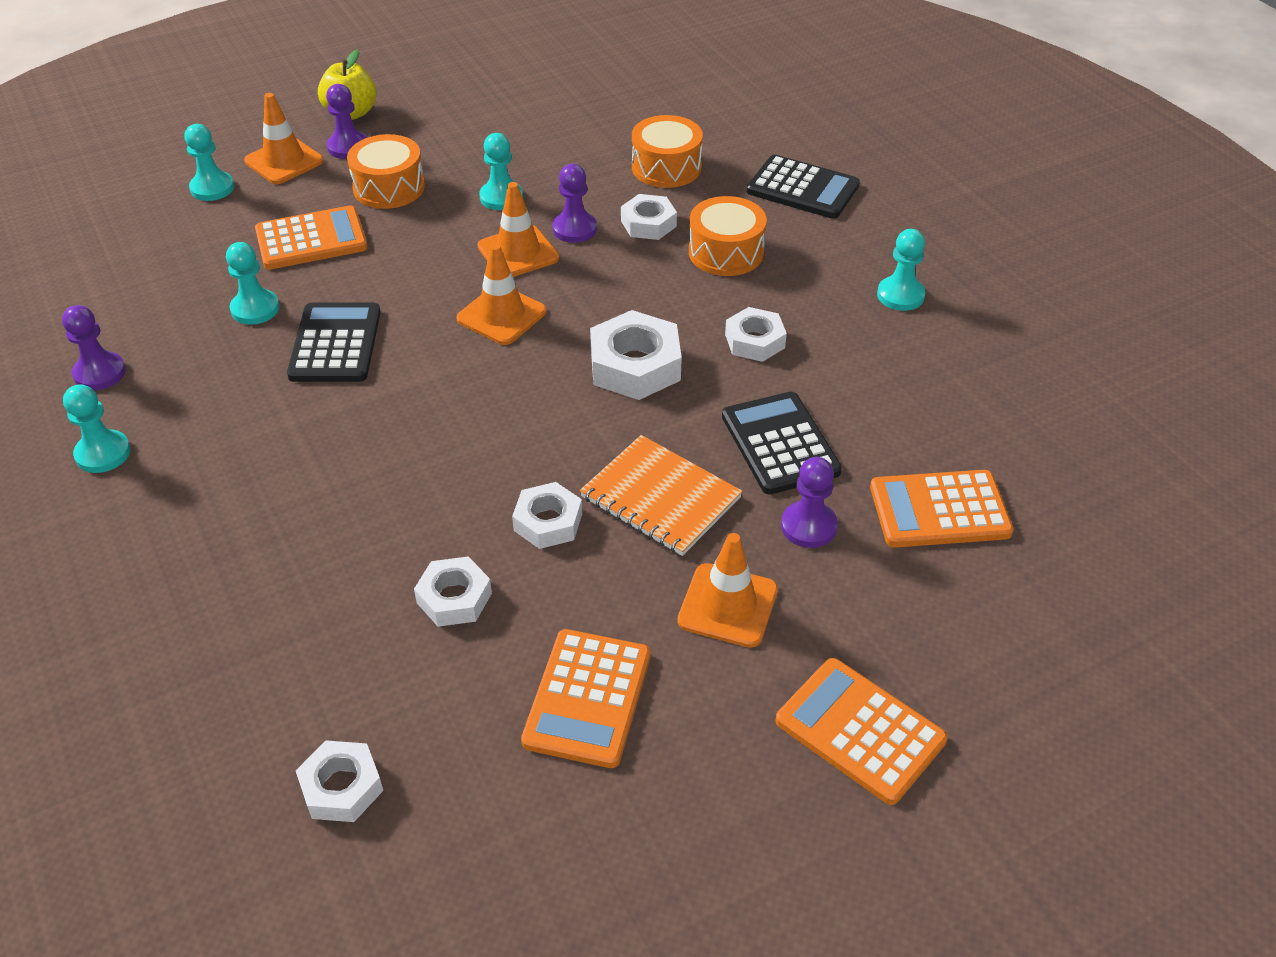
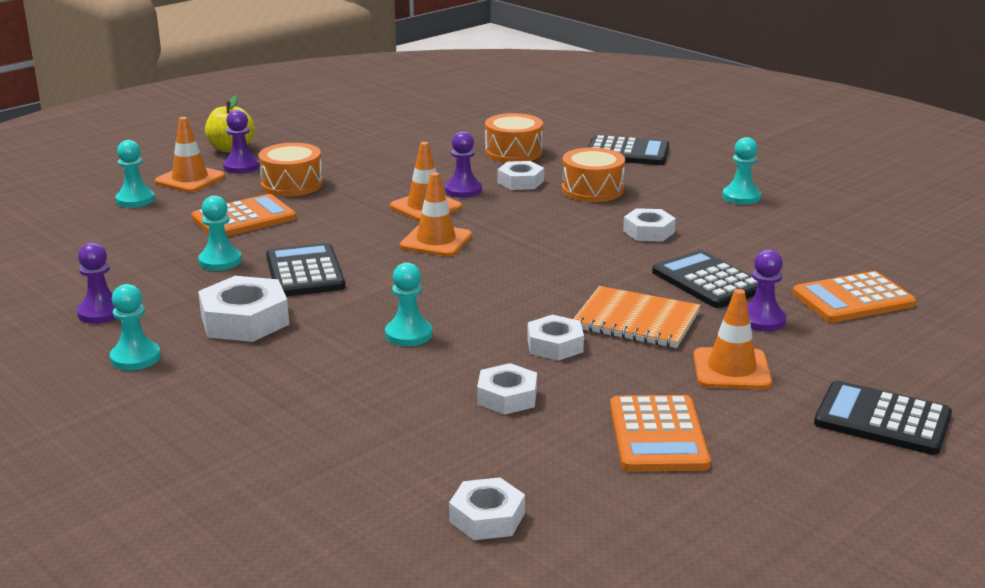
camera: 15 degrees left, 20 degrees down
turquoise pawn [479,133,523,210] -> turquoise pawn moved to [385,262,432,346]
white nut [590,310,682,400] -> white nut moved to [198,276,289,342]
orange calculator [775,658,948,805] -> black calculator [814,381,952,455]

